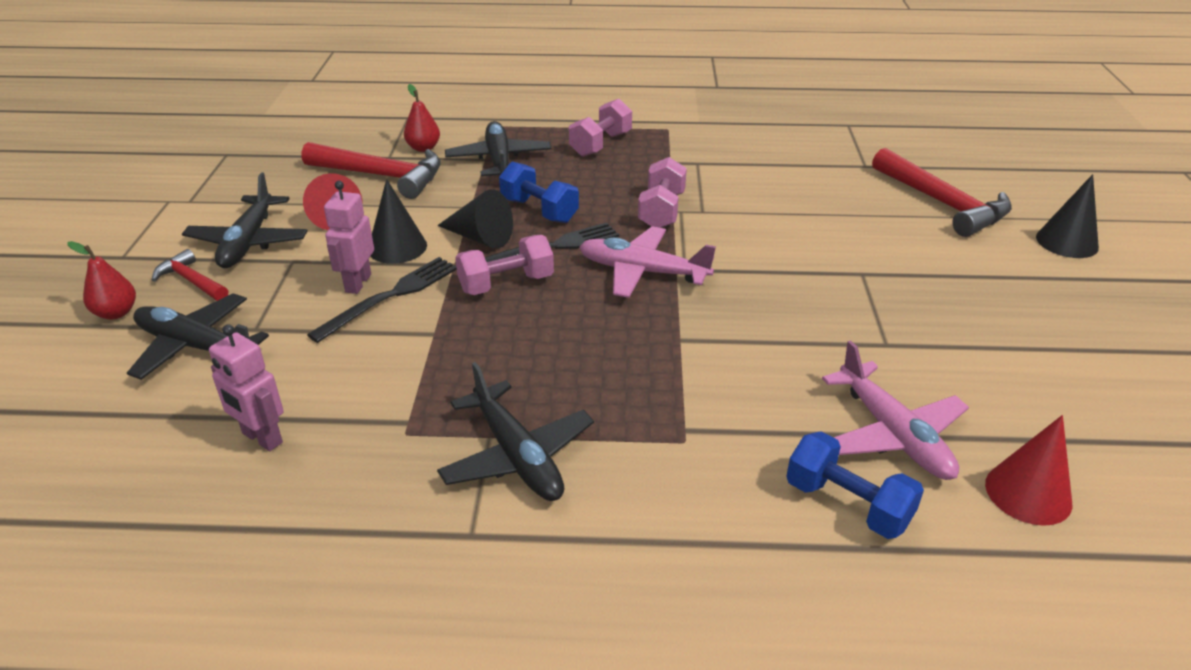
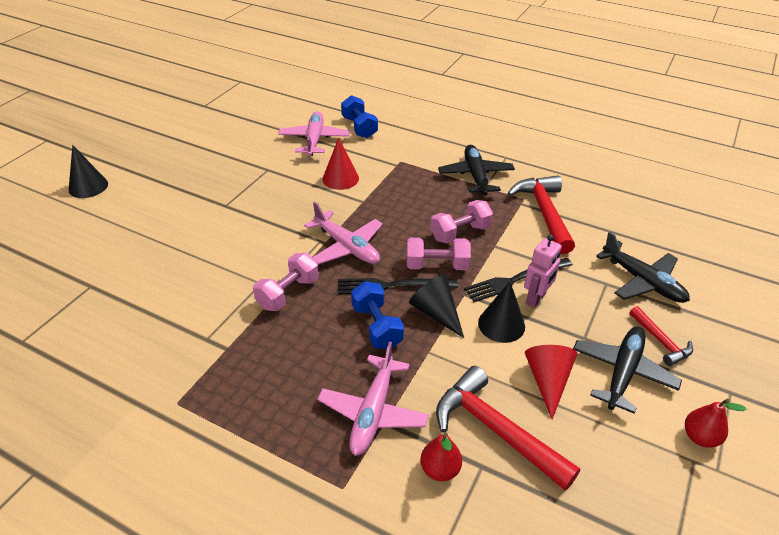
camera: 155 degrees left, 5 degrees up
red pear [68,241,136,319] -> red pear moved to [685,399,747,448]
pink robot [209,324,283,451] -> none
black plane [445,121,552,176] -> pink plane [318,342,429,456]
pink dumbbell [569,99,632,157] -> pink dumbbell moved to [431,200,493,243]
red hammer [872,148,1012,237] -> red hammer moved to [507,175,575,254]
red cone [985,415,1073,526] -> red cone moved to [323,138,359,190]

